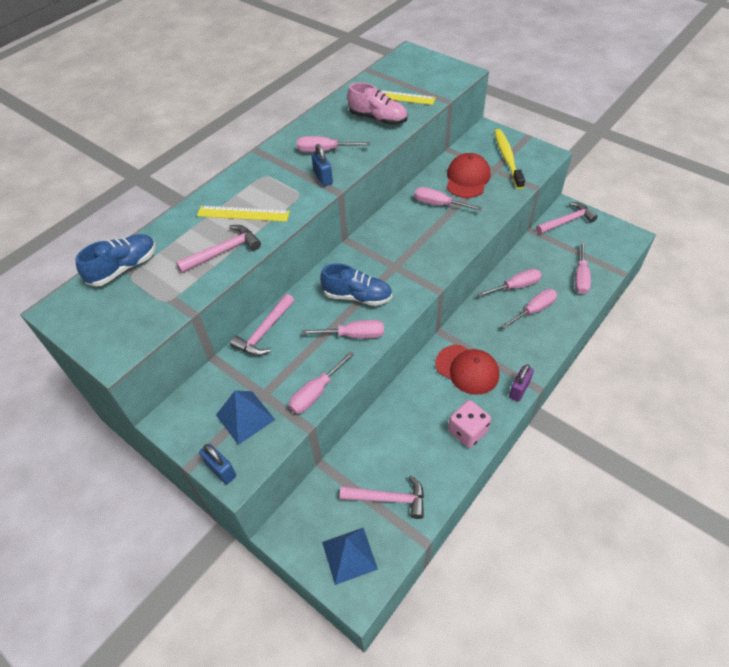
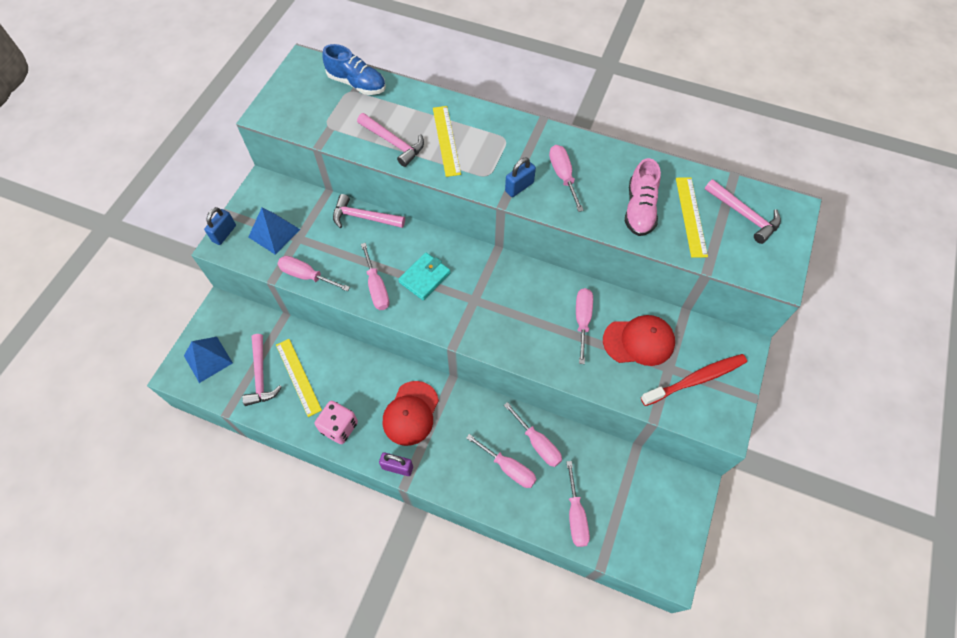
camera: 70 degrees right, 10 degrees up
blue shoe [320,263,392,306] -> turquoise wallet [398,252,451,300]
yellow toothbrush [494,129,525,189] -> red toothbrush [641,354,747,406]
pink hammer [536,202,598,234] -> pink hammer moved to [705,179,781,244]
pink screwdriver [575,242,591,294] -> pink screwdriver turned 90 degrees counterclockwise [566,461,590,547]
none -> yellow ruler [276,339,322,417]

